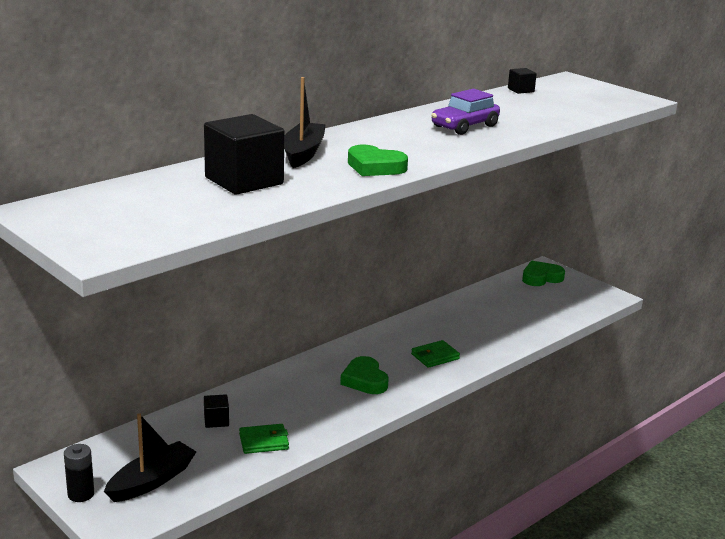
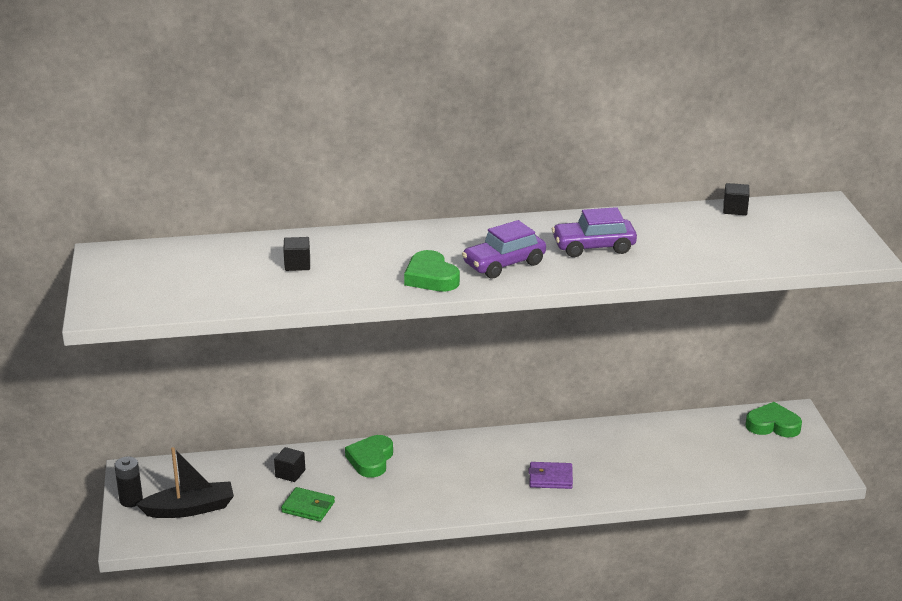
camera: 35 degrees right, 5 degrees up
black cube [204,114,284,195] -> black cube [283,237,310,271], size x0.45
black boat [284,77,326,168] -> none
green heart [340,356,389,394] -> green heart moved to [345,435,393,478]
green wallet [411,340,460,368] -> purple wallet [529,462,573,489]
none -> purple car [462,220,546,279]

